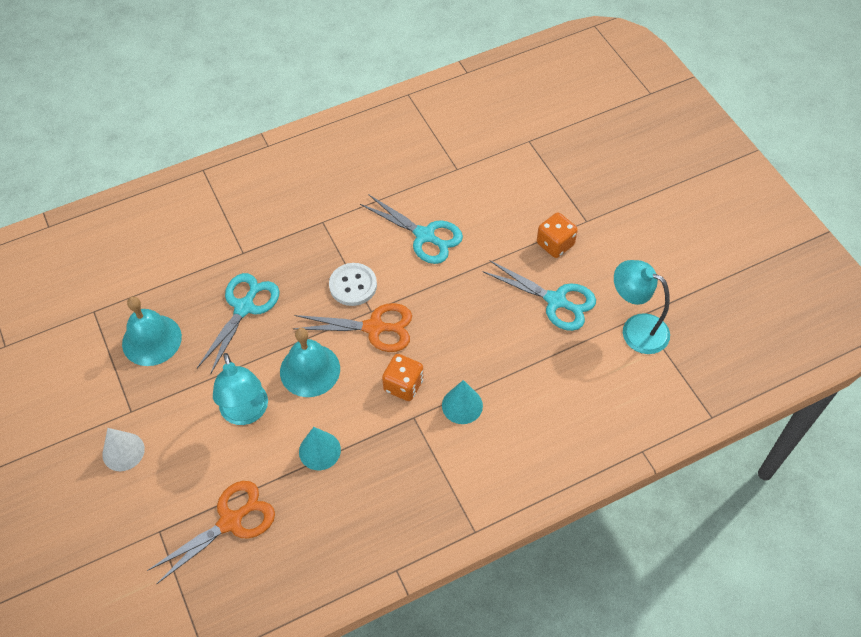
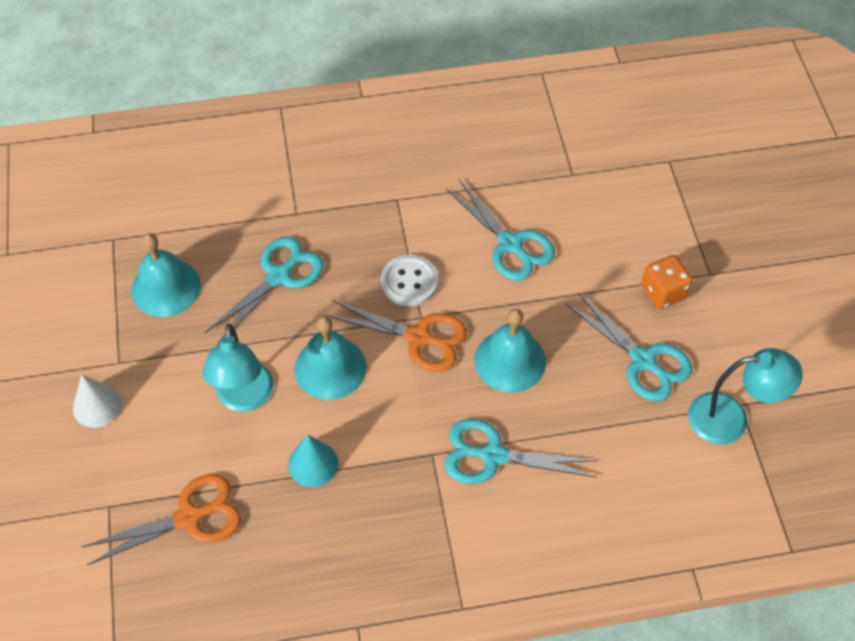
camera: 15 degrees right, 0 degrees up
orange dice [382,354,424,401] -> none
turquoise cone [442,380,483,424] -> turquoise scissors [444,419,598,484]
turquoise lamp [614,260,670,354] -> turquoise lamp turned 135 degrees clockwise [688,348,802,444]
none -> turquoise bell [475,309,546,392]

